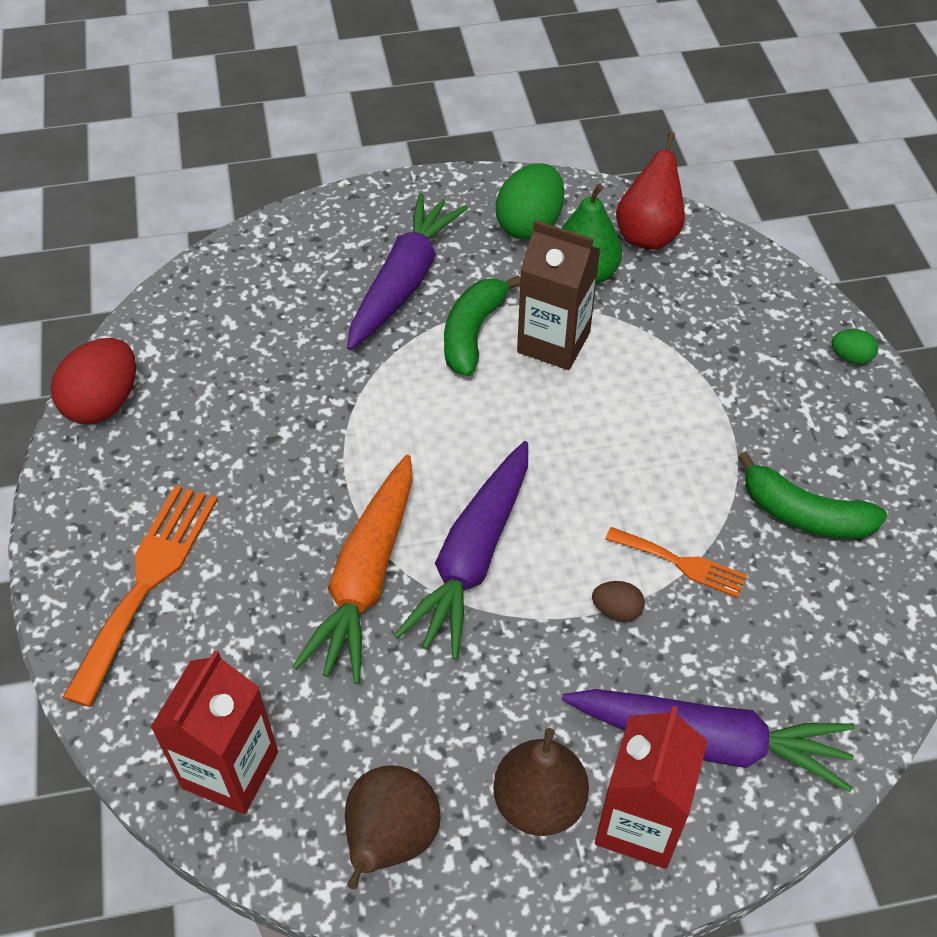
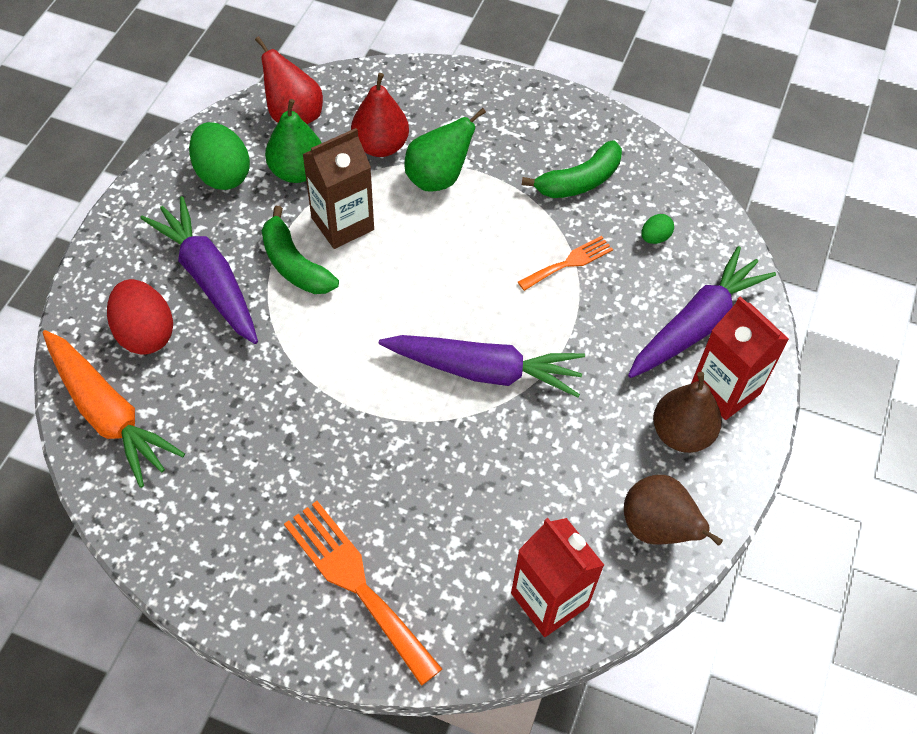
camera: 60 degrees left, 5 degrees up
red egg [51,338,136,424] -> red egg moved to [107,279,173,355]
orange carrot [293,455,413,684] -> orange carrot moved to [43,330,185,488]
purple carrot [394,441,528,660] -> purple carrot turned 45 degrees counterclockwise [379,335,585,398]
brown egg [592,581,645,622] -> none
green egg [831,329,878,364] -> green egg moved to [642,214,674,244]
none -> red pear [351,73,409,157]
none -> green pear [405,108,486,192]

